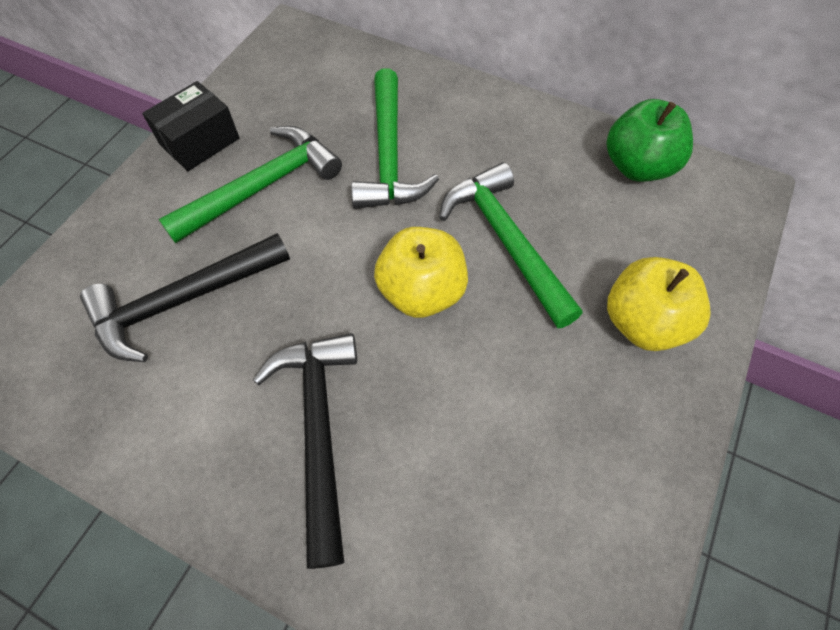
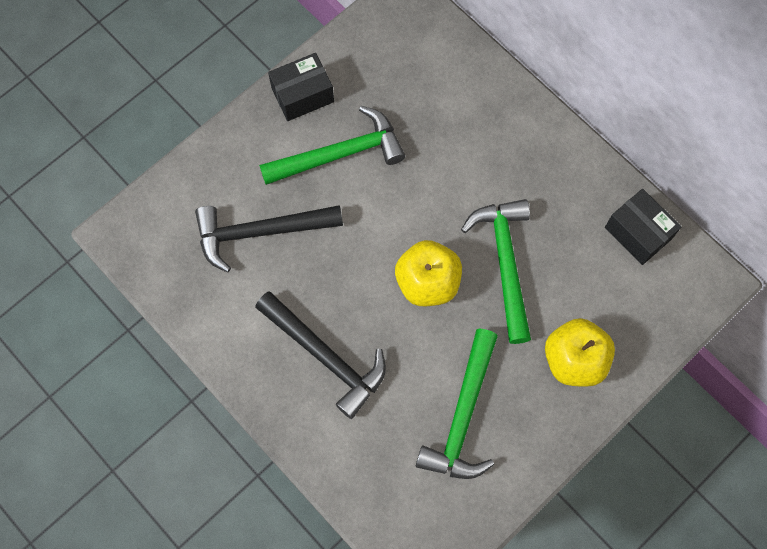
camera: 20 degrees right, 10 degrees up
black hammer [253,333,357,569] -> black hammer turned 120 degrees clockwise [255,291,386,419]
green hammer [351,68,439,209] -> green hammer moved to [416,329,498,479]
green apple [606,99,693,182] -> black box [605,189,681,265]

